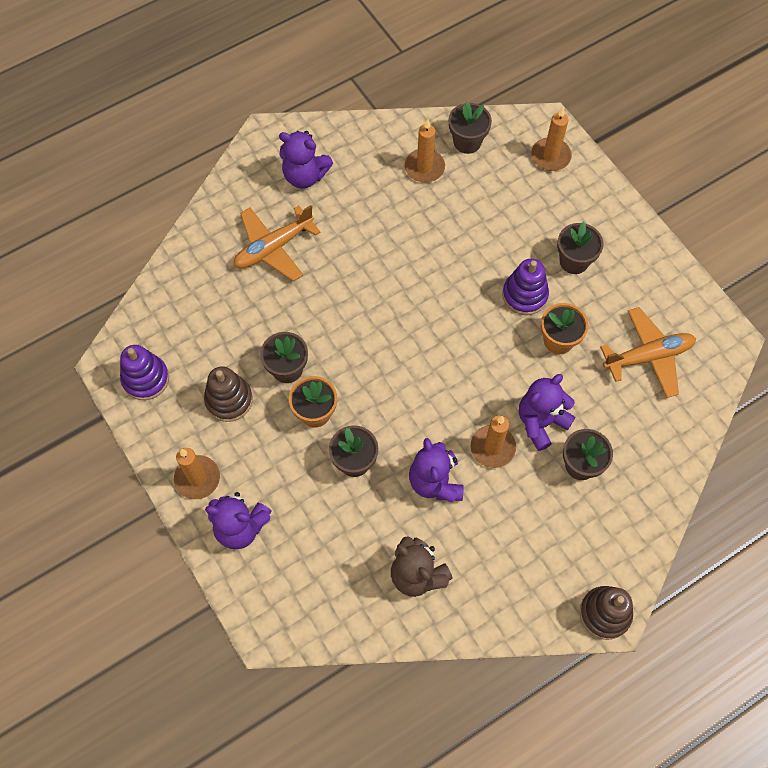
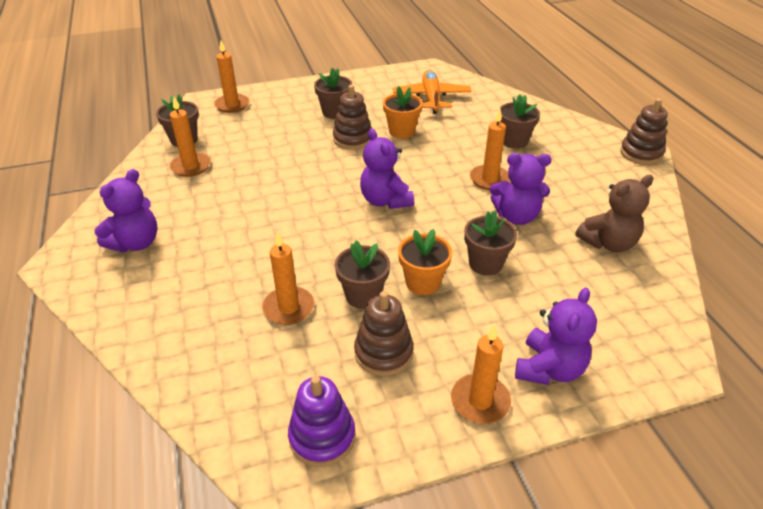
camera: 75 degrees left, 25 degrees down
orange plane [234,205,321,281] -> none
purple stacking toy [502,259,549,315] -> brown stacking toy [333,85,372,150]
purple teddy bear [519,374,575,451] -> purple teddy bear moved to [360,128,414,209]
none -> orange candle [262,232,314,325]

